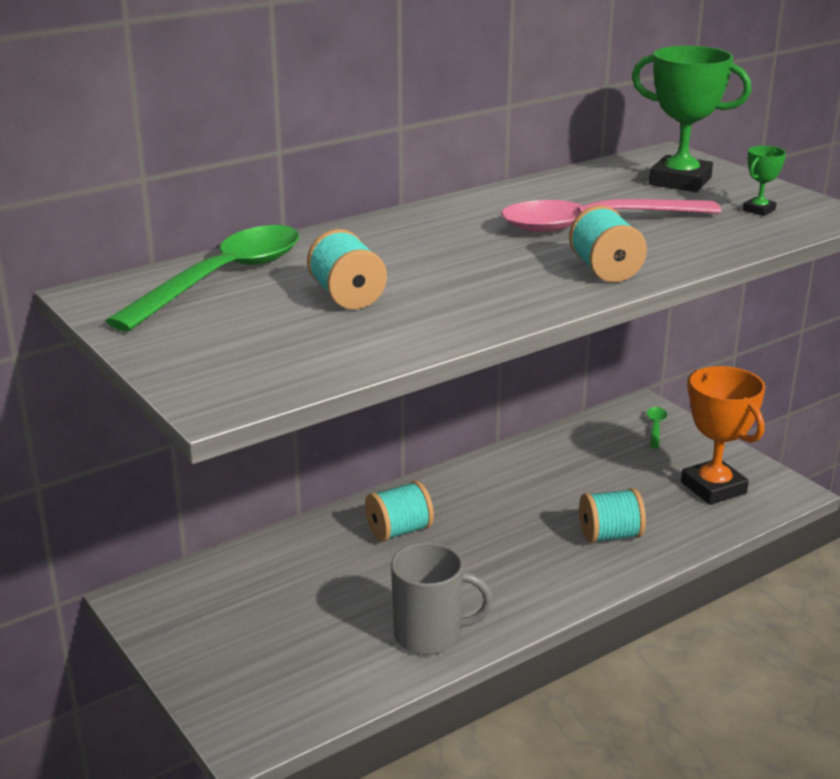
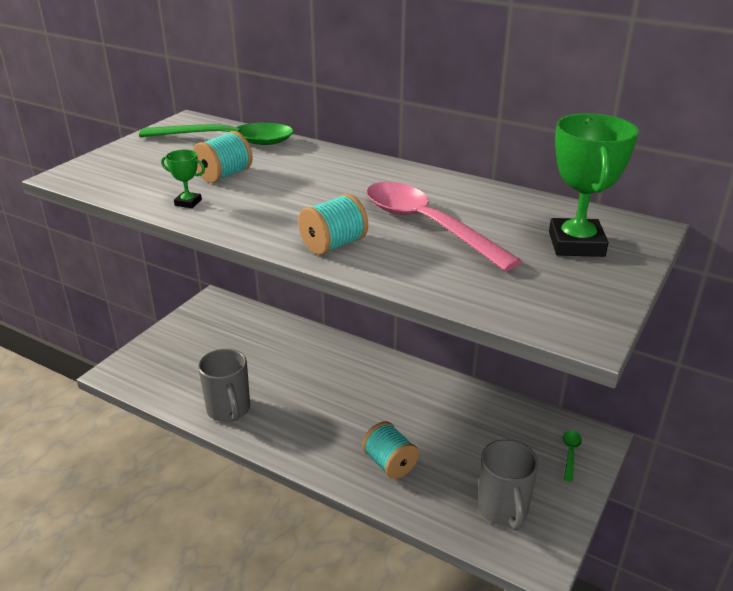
camera: 65 degrees right, 5 degrees up
turquoise spool [365,481,434,542] -> none
green spoon [647,407,667,449] -> green spoon turned 60 degrees counterclockwise [563,430,582,482]
orange trophy [681,366,766,505] -> grey mug [478,440,538,530]
green trophy [743,146,786,216] -> green trophy moved to [161,150,205,208]

